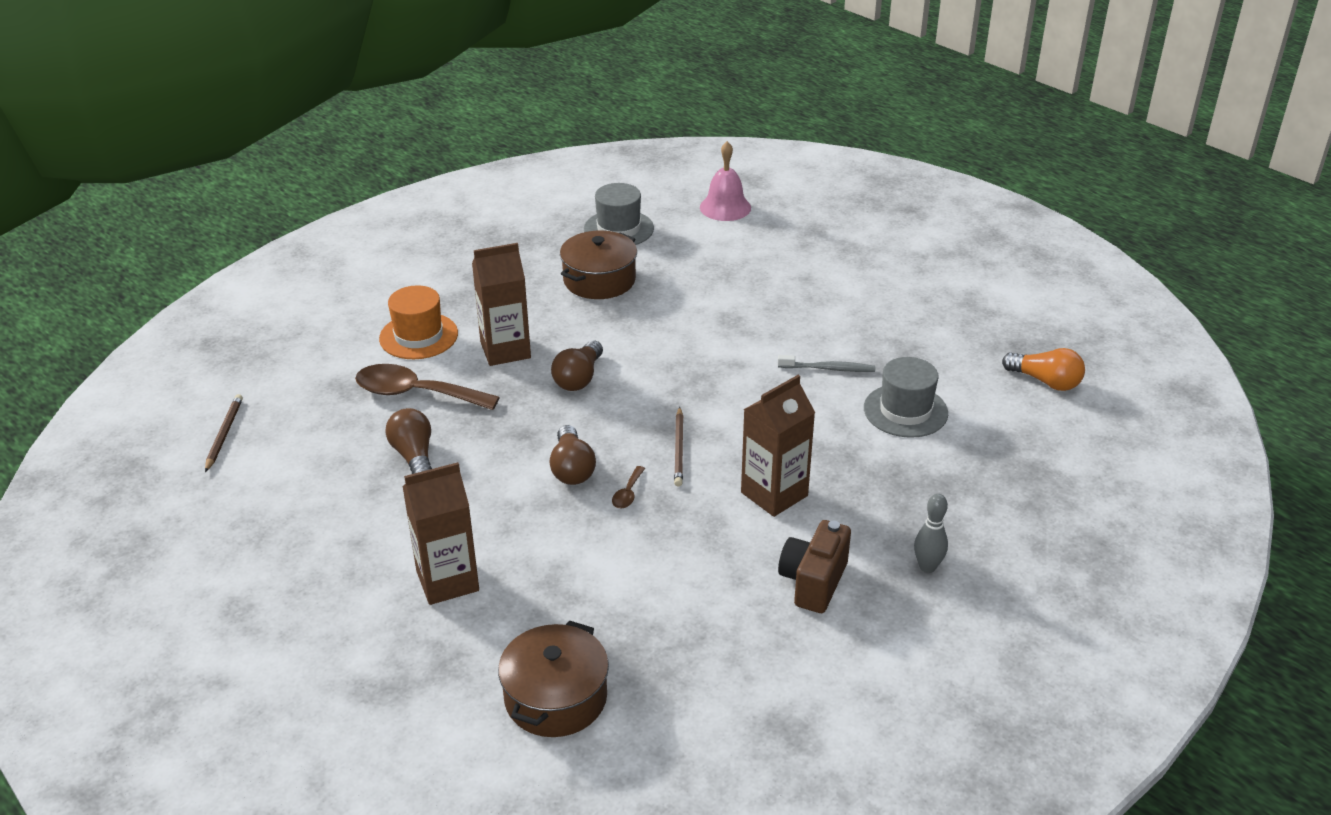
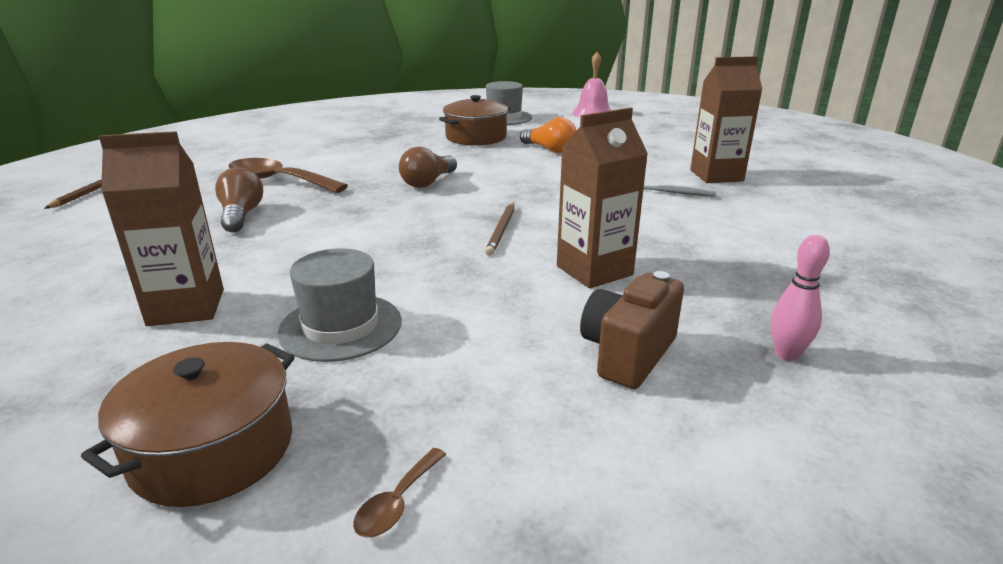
camera: 10 degrees right, 10 degrees down
orange hat [379,285,458,359] -> none
brown carton [472,243,531,366] -> brown carton moved to [690,56,762,183]
brown light bulb [550,425,596,485] -> none
brown spoon [612,466,645,508] -> brown spoon moved to [353,448,447,538]
grey hat [864,357,948,438] -> grey hat moved to [278,248,402,362]
grey bowling pin [914,494,948,573] -> pink bowling pin [771,235,830,361]
orange light bulb [1002,348,1085,391] -> orange light bulb moved to [520,117,577,153]

